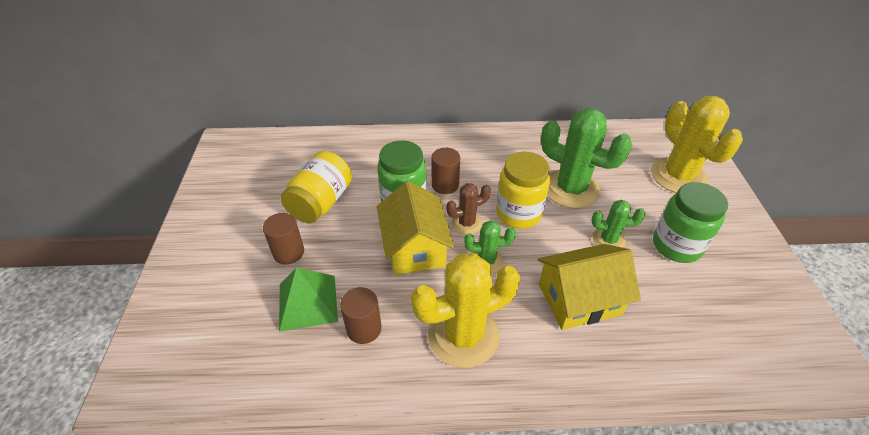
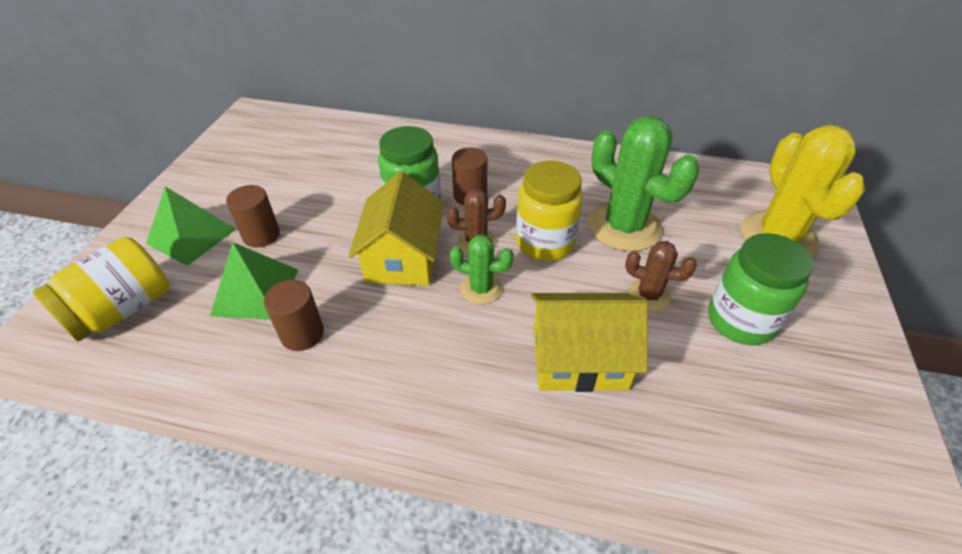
camera: 15 degrees right, 0 degrees up
yellow jar [281,151,352,223] -> yellow jar moved to [33,237,169,342]
yellow cactus [411,253,520,368] -> none
green cactus [591,200,646,248] -> brown cactus [625,241,697,311]
none -> green pyramid [146,187,236,266]

